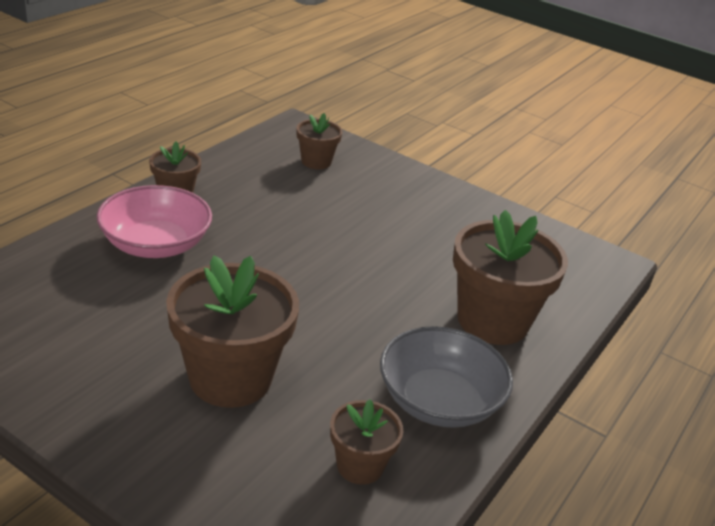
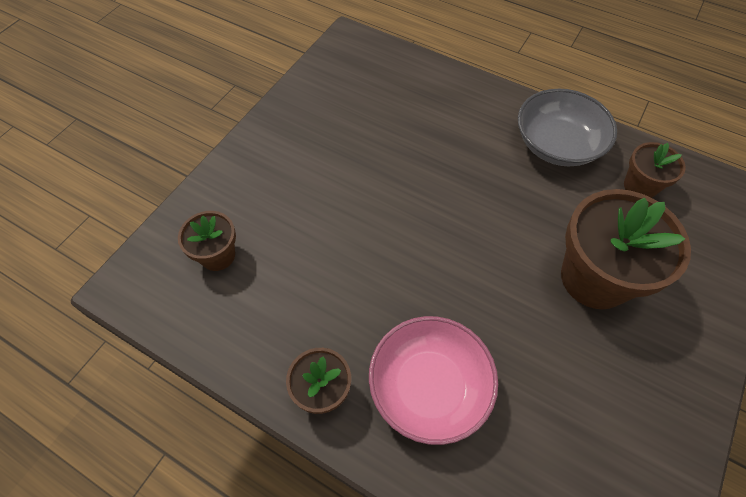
camera: 90 degrees left, 25 degrees up
brown flower pot [453,210,568,345] -> none

